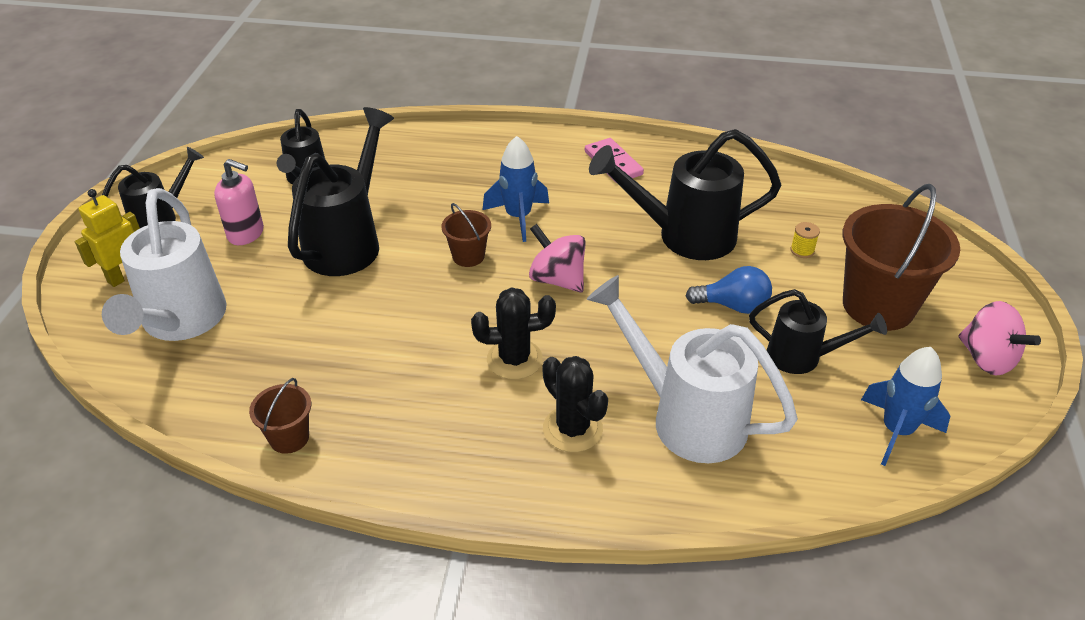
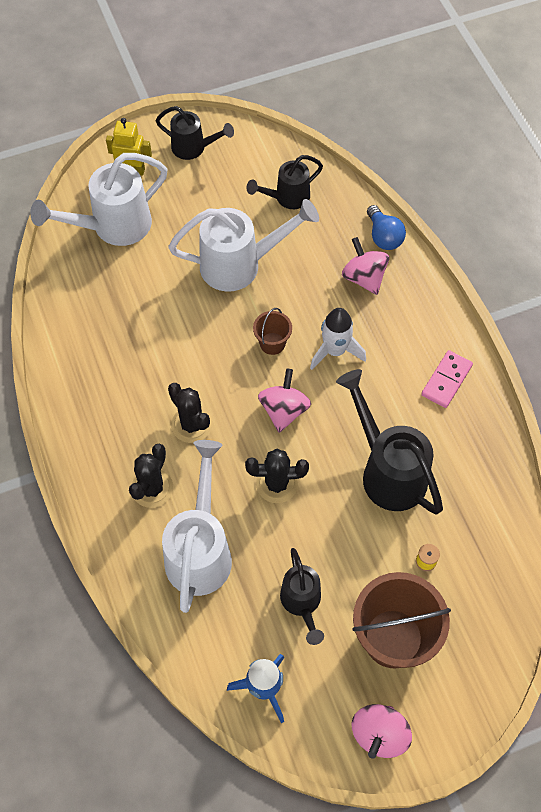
camera: 60 degrees right, 20 degrees up
pink soap dispenser [214,159,264,245] -> none
brown bucket [249,378,311,454] -> none
black watering can [288,107,394,276] -> white watering can [168,199,319,292]
blue rocket [482,136,549,242] -> white rocket [310,308,366,370]
blue light bulb [686,266,772,314] -> blue light bulb moved to [367,205,406,250]
none -> black cactus [245,449,309,503]
none -> pink spinning top [342,237,389,295]

